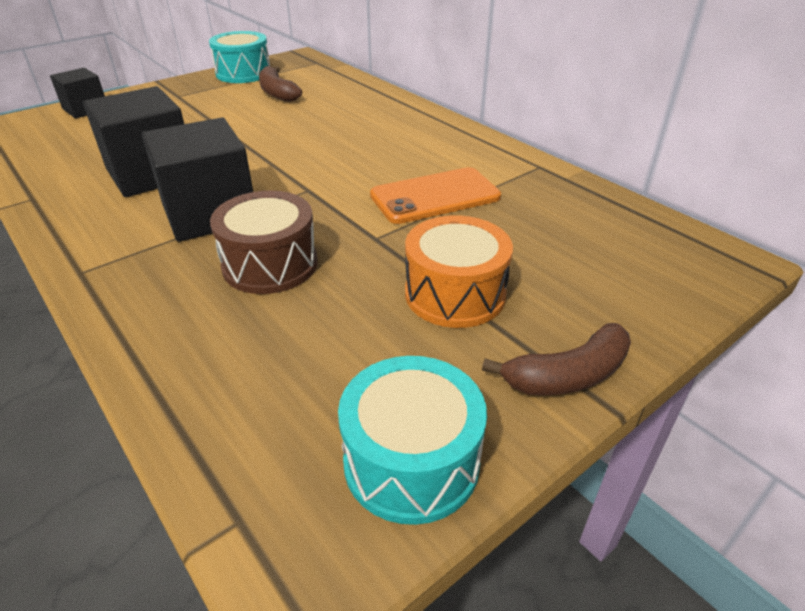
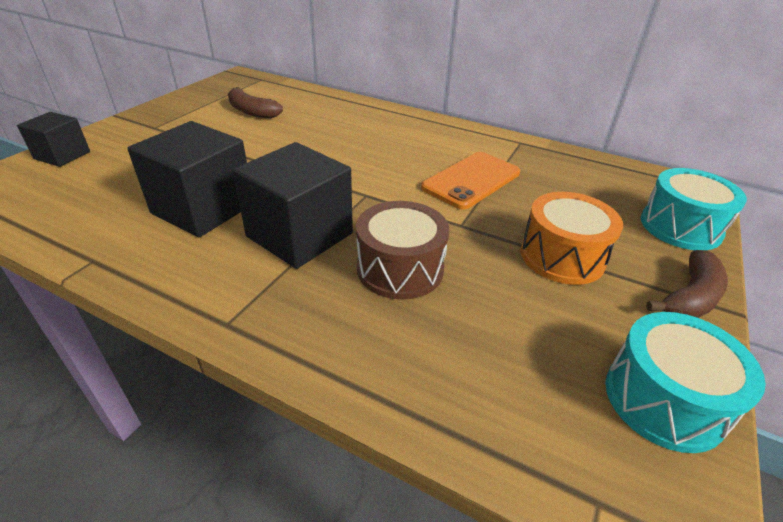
camera: 25 degrees left, 0 degrees up
turquoise drum [209,31,270,83] -> turquoise drum moved to [641,168,747,250]

